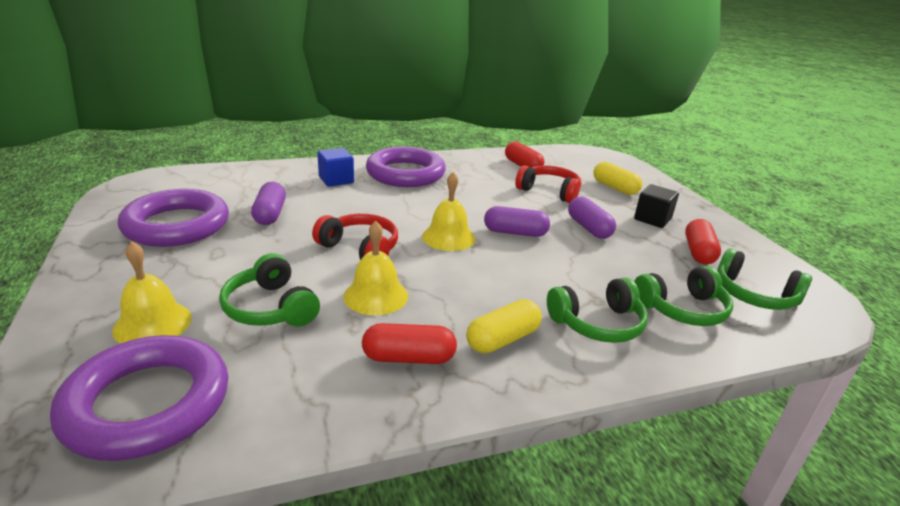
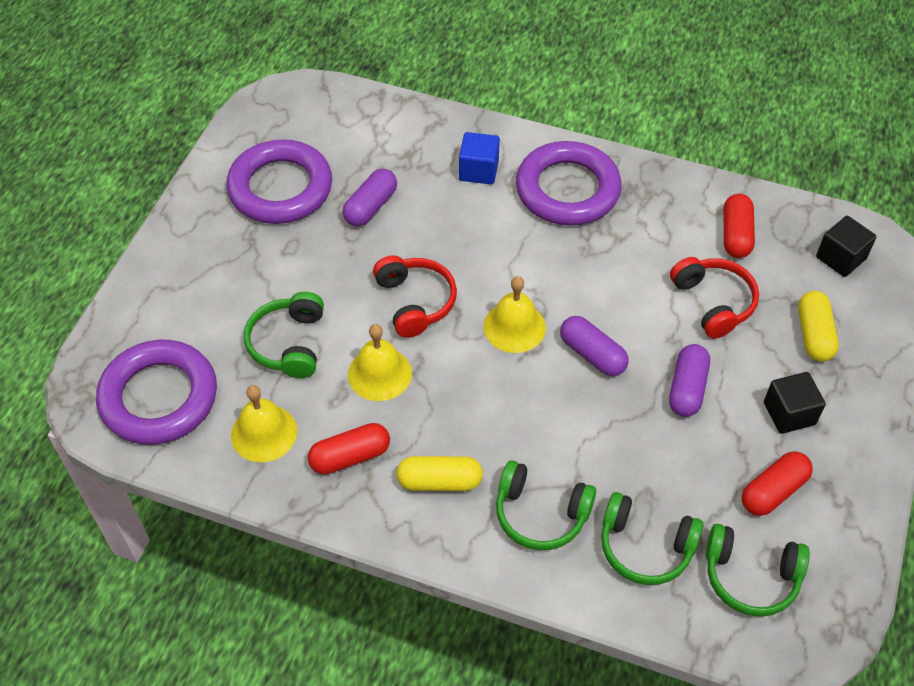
camera: 40 degrees right, 25 degrees up
yellow bell [112,241,192,344] -> yellow bell moved to [231,385,297,462]
red capsule [362,323,457,364] -> red capsule turned 60 degrees counterclockwise [308,423,390,474]
green headphones [717,248,812,310] -> green headphones turned 60 degrees counterclockwise [706,524,810,617]
none -> black cube [816,216,877,277]

